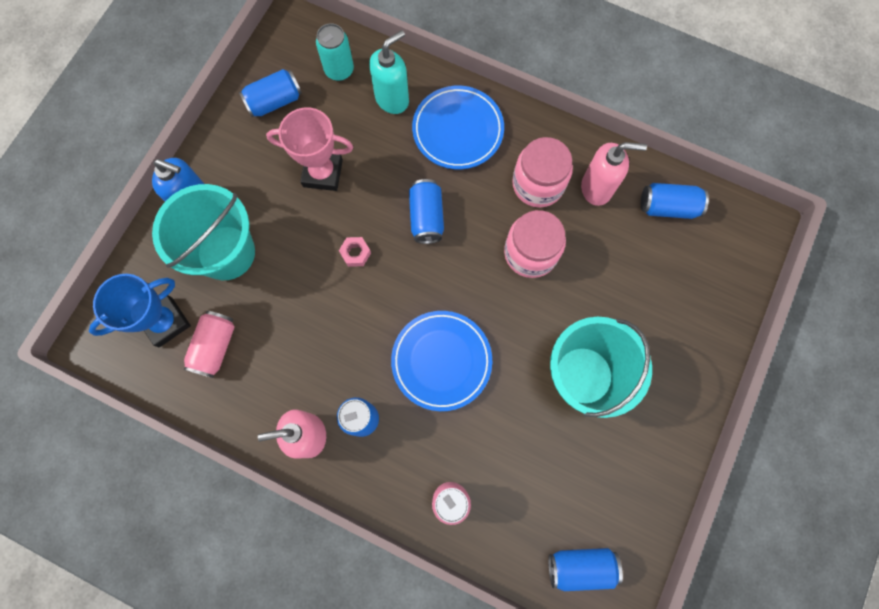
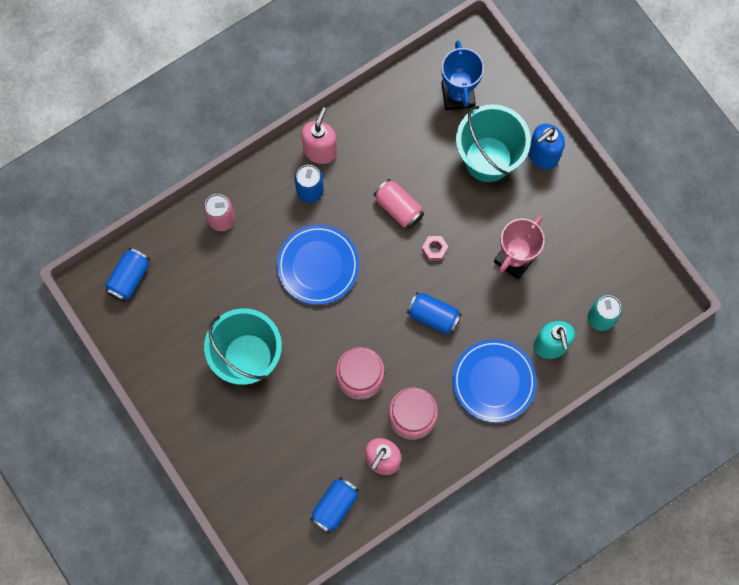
camera: 120 degrees right, 0 degrees up
pink can [183,311,235,378] -> pink can moved to [374,179,424,229]
blue can [239,69,302,117] -> none

